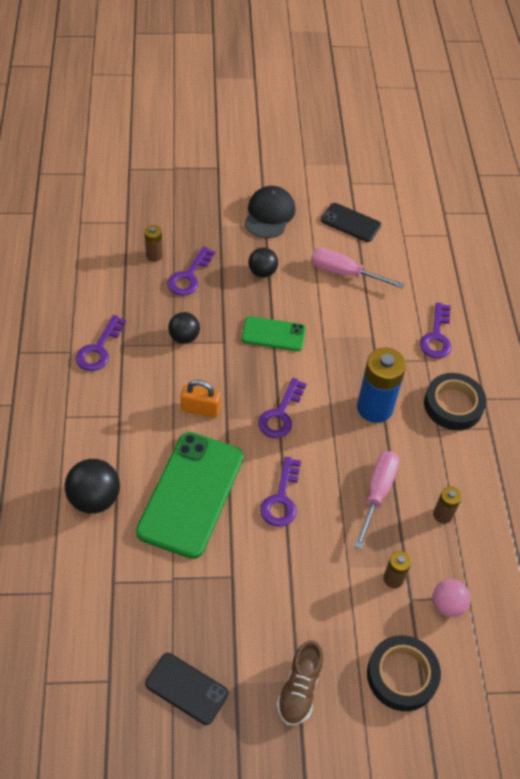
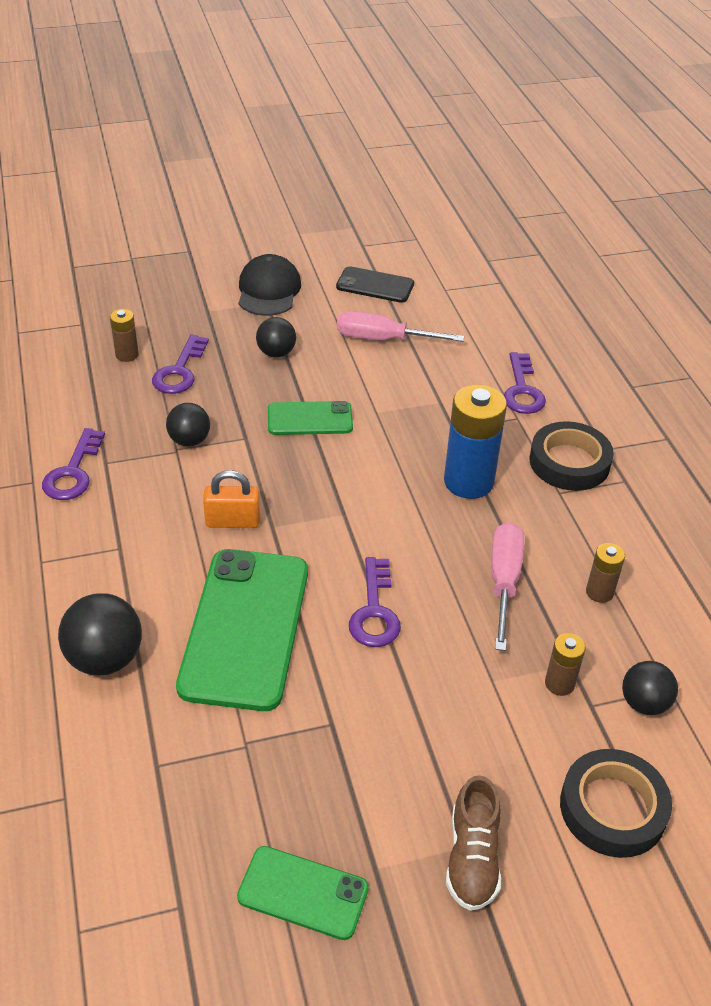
camera: 10 degrees left, 10 degrees down
black phone [145,653,228,725] -> green phone [237,846,369,940]
purple key [258,378,307,438] -> none
pink ball [433,579,471,617] -> black ball [622,661,678,715]

